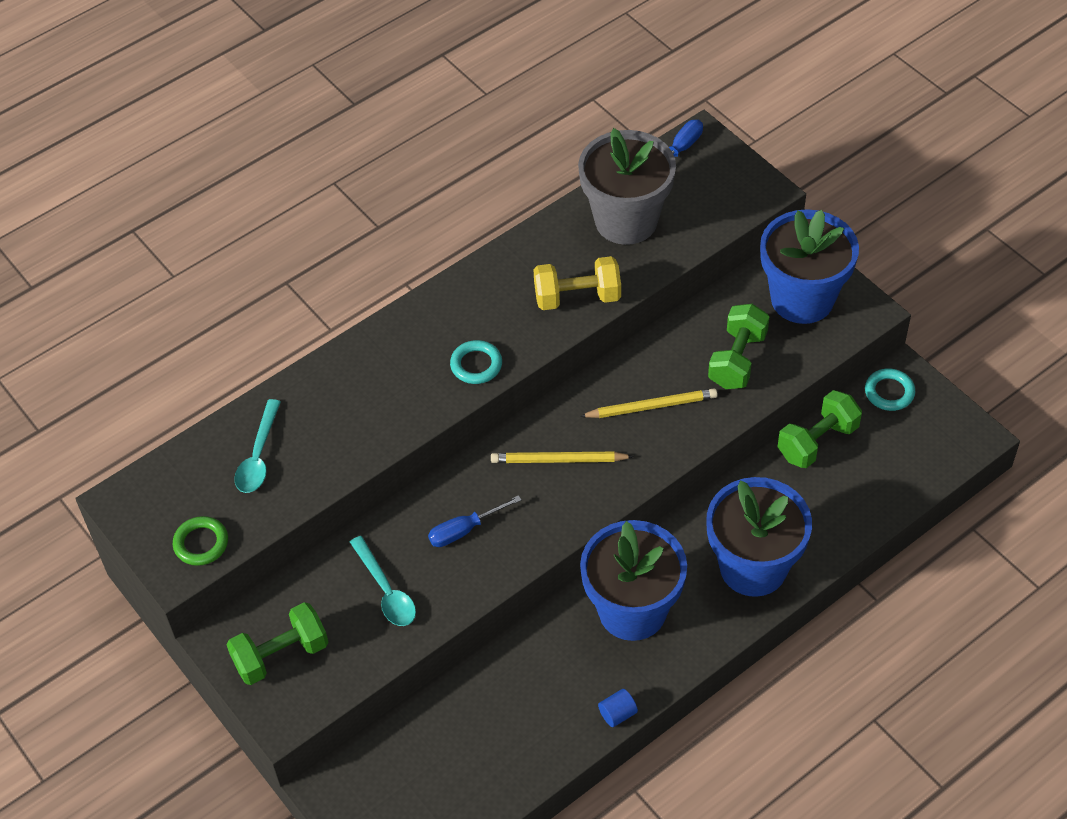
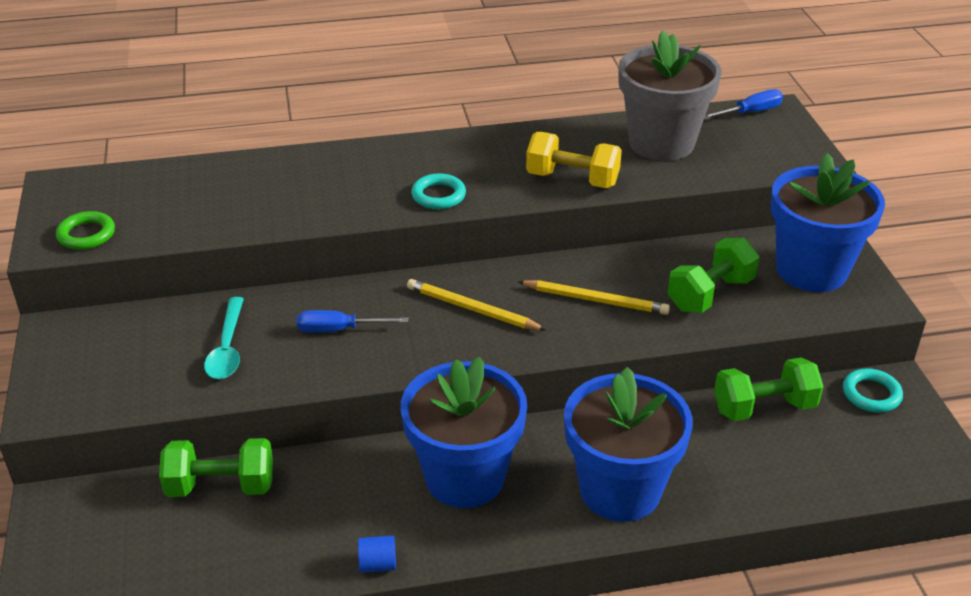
camera: 25 degrees right, 15 degrees down
green dumbbell [227,602,328,685] -> green dumbbell moved to [159,438,273,497]
turquoise spoon [234,399,281,493] -> none

